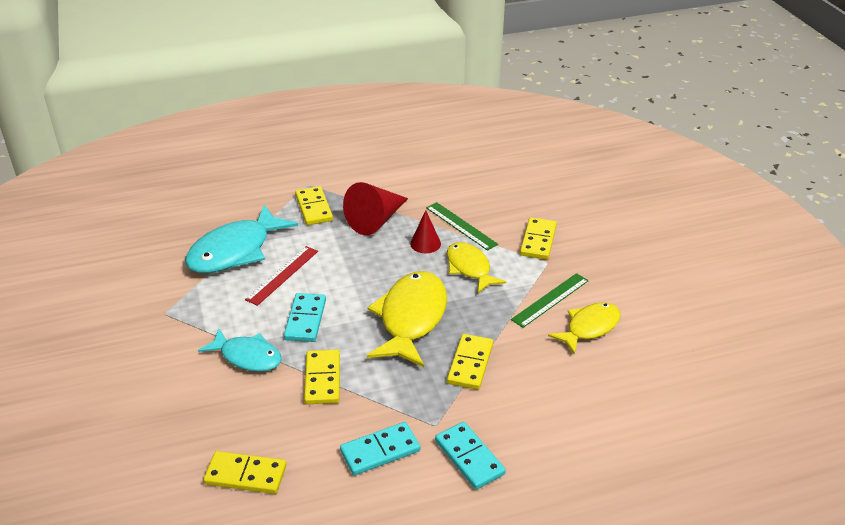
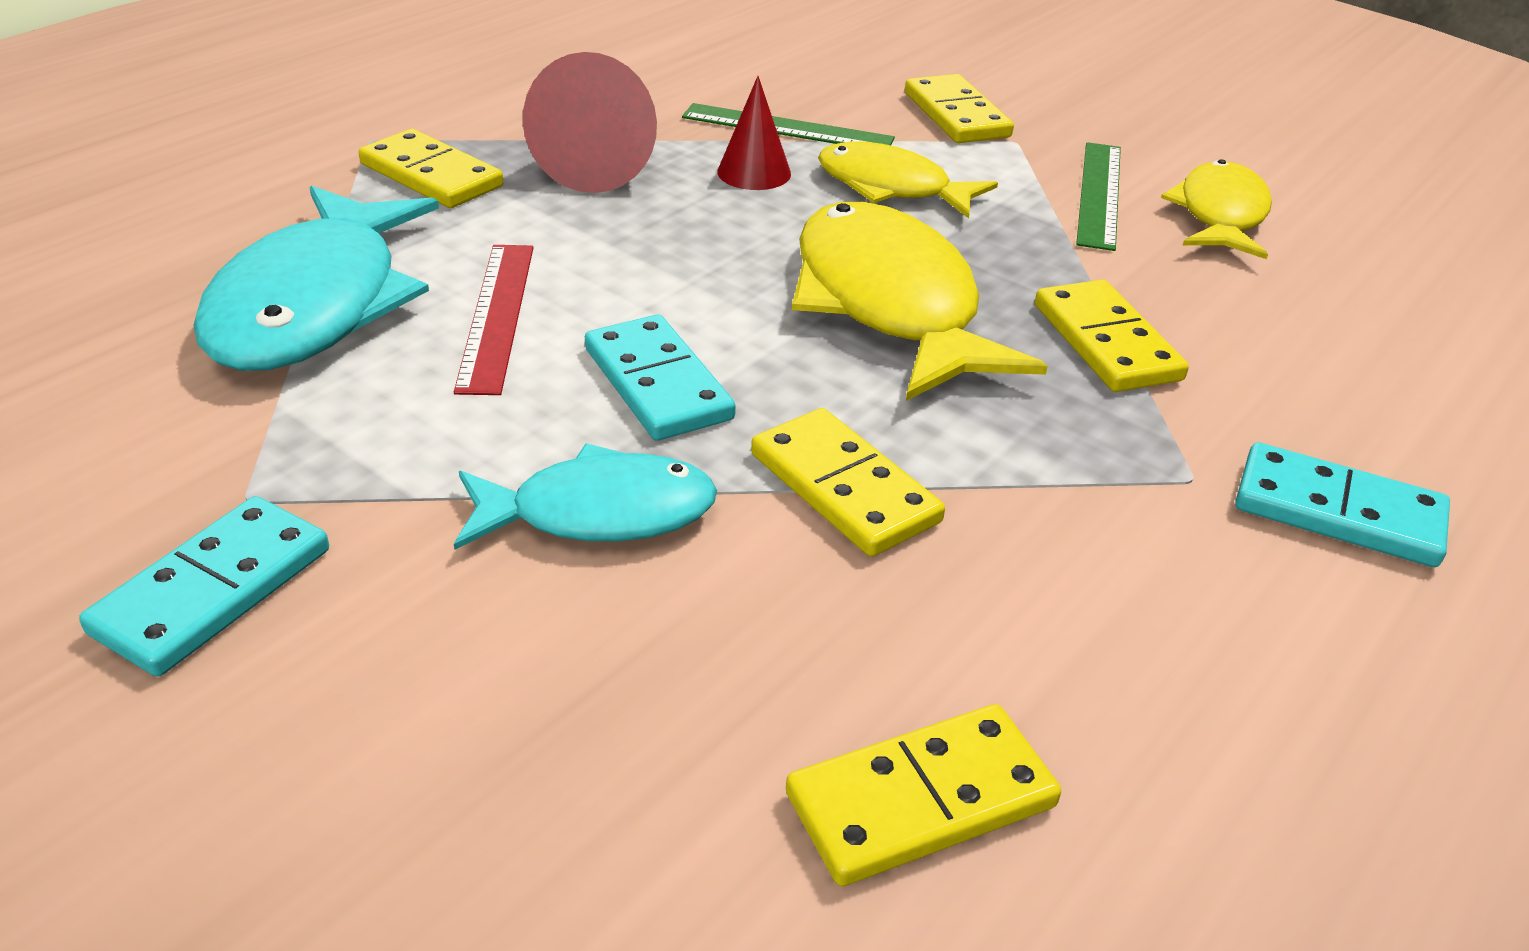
camera: 35 degrees left, 0 degrees up
turquoise domino [340,422,420,475] -> turquoise domino moved to [79,496,329,677]

